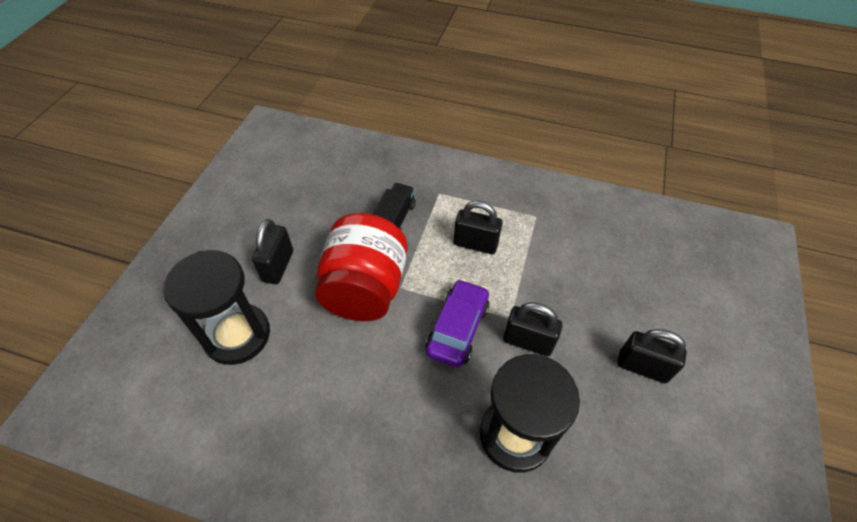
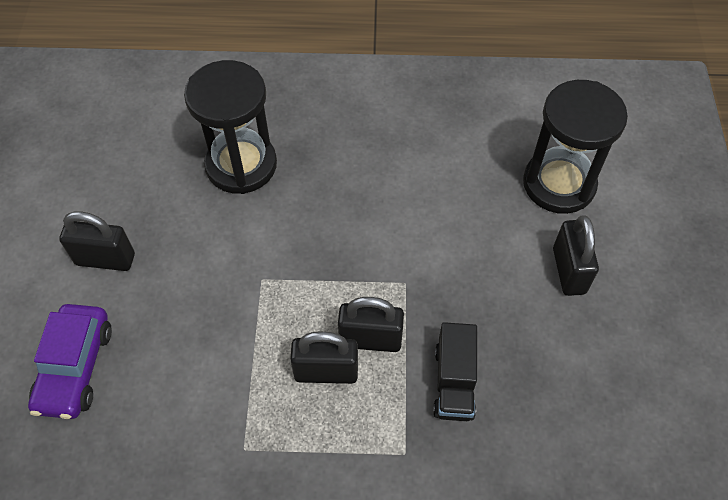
camera: 165 degrees right, 5 degrees up
red jar [315,213,407,321] -> none
purple car [426,279,490,367] -> purple car moved to [28,304,112,419]
black padlock [503,302,562,356] -> black padlock moved to [338,297,404,352]

